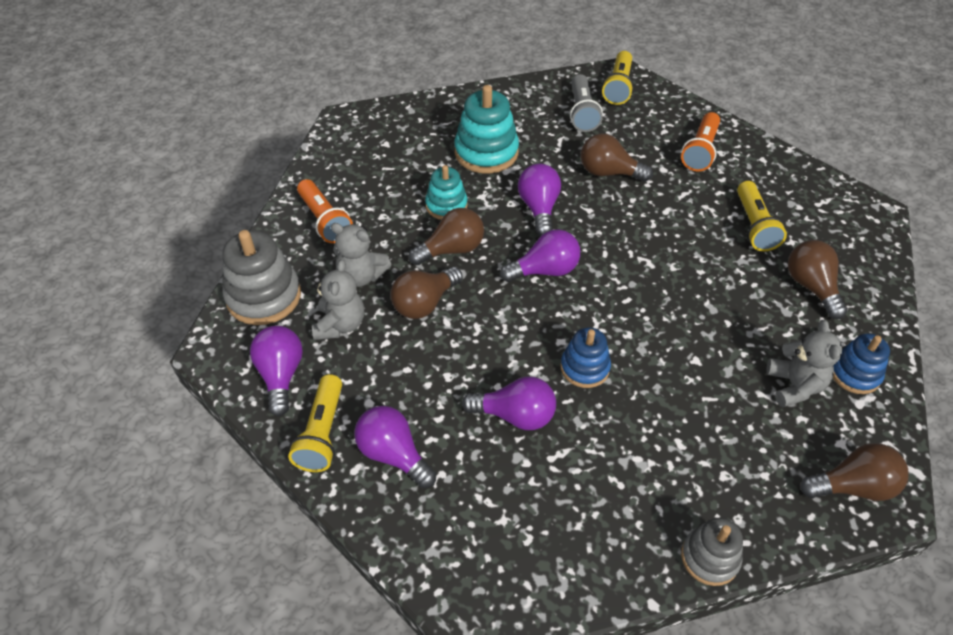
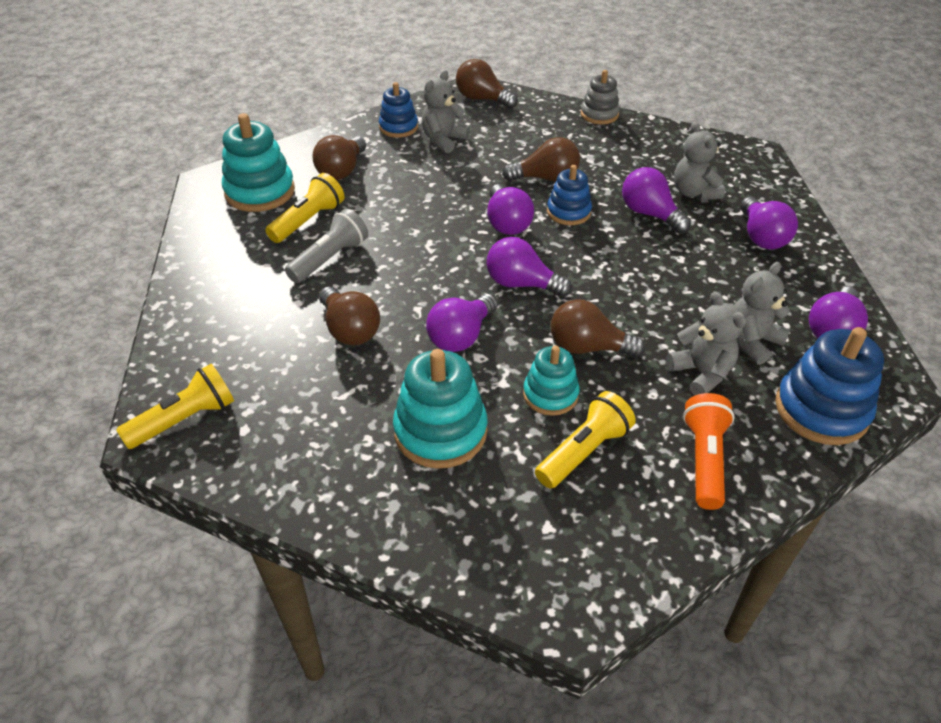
camera: 140 degrees left, 5 degrees down
grey stacking toy [222,230,301,325] -> blue stacking toy [775,327,884,445]
yellow flashlight [288,374,342,472] -> yellow flashlight moved to [535,391,636,489]
brown light bulb [391,267,463,319] -> brown light bulb moved to [502,137,580,182]
grey flashlight [570,74,603,132] -> grey flashlight moved to [285,209,368,283]
orange flashlight [681,112,720,171] -> none
none -> turquoise stacking toy [222,113,295,212]
none -> purple light bulb [487,184,534,235]
none -> grey teddy bear [674,122,725,200]

